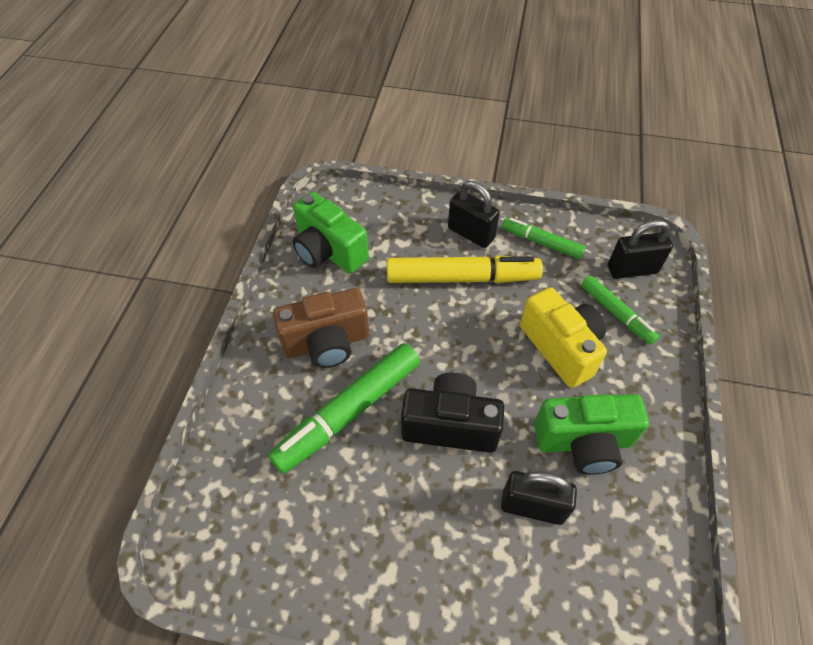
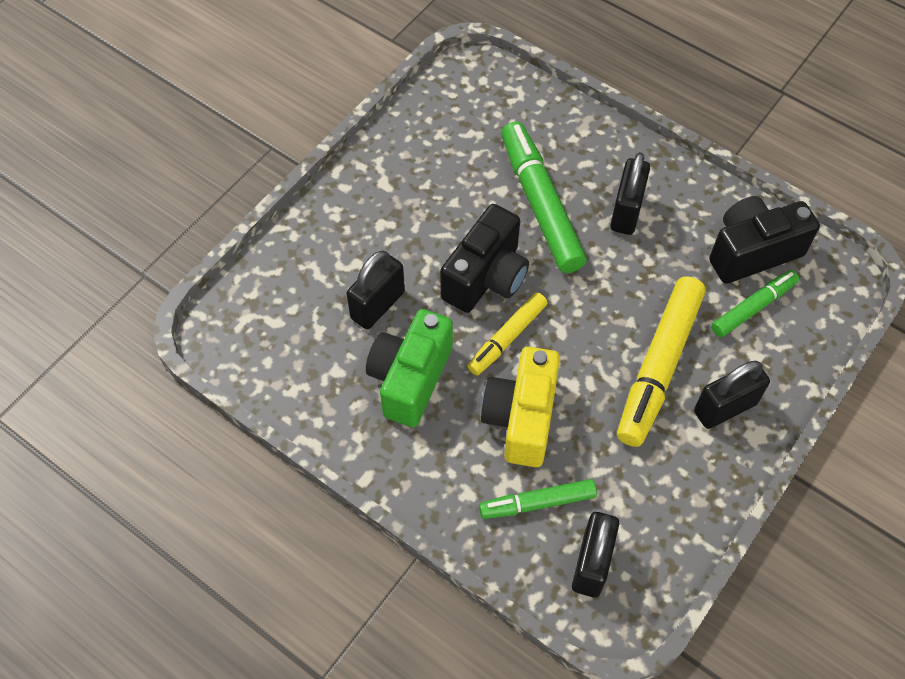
camera: 115 degrees right, 5 degrees up
brown camera [273,288,369,368] -> black padlock [610,152,650,235]
green camera [292,192,369,274] -> black camera [709,196,820,284]
green marker [502,218,585,259] -> green marker moved to [711,270,799,337]
yellow camera [520,287,607,388] -> yellow camera turned 105 degrees clockwise [481,347,560,467]
none -> yellow marker [468,292,548,375]

